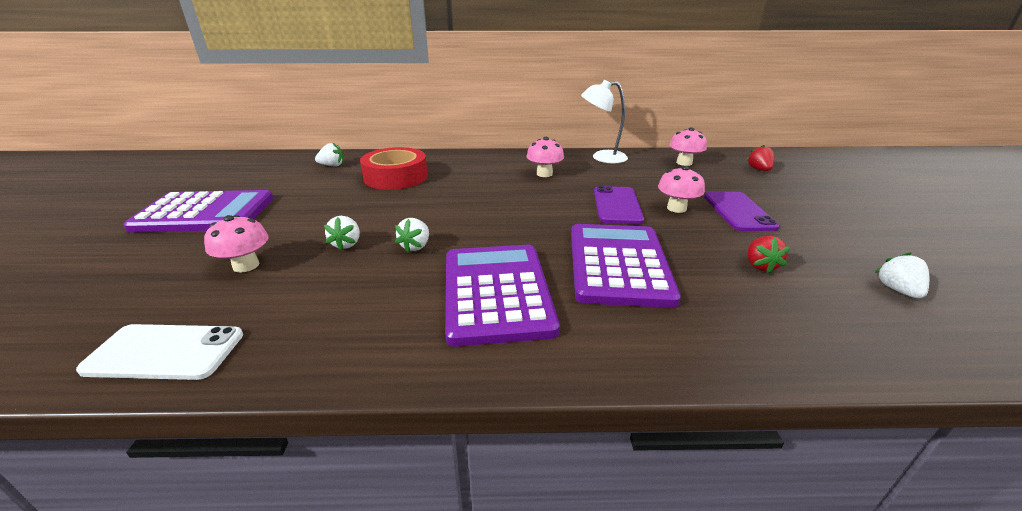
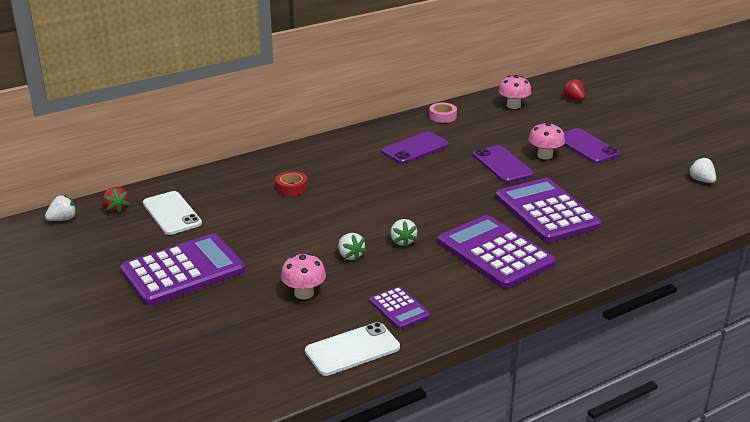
camera: 30 degrees left, 0 degrees up
white strawberry [315,142,344,167] -> white strawberry moved to [45,195,77,221]
red tape [360,147,428,190] -> red tape [276,171,308,196], size x0.50
pink mushroom [527,137,564,177] -> purple phone [382,131,449,164]
white lamp [581,80,628,164] -> pink tape [429,103,457,123]
red strawberry [748,236,790,274] -> red strawberry moved to [103,187,129,213]
none -> white phone [143,191,202,235]
none -> purple calculator [369,286,430,329]

